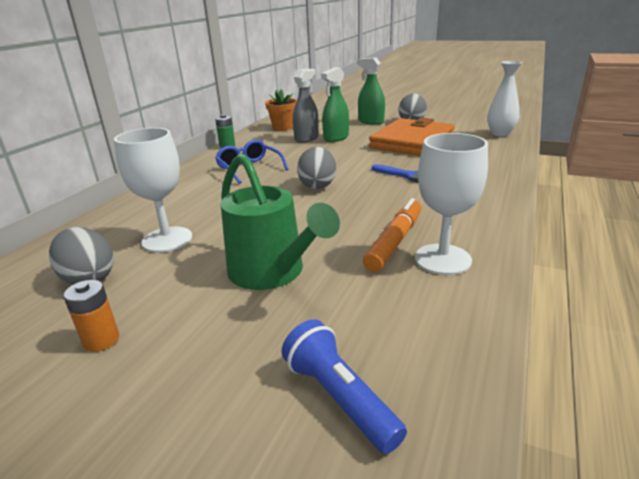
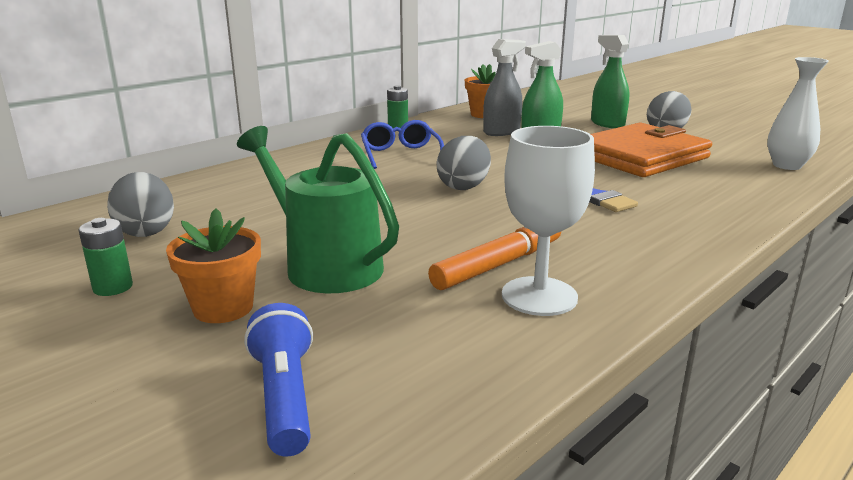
camera: 20 degrees right, 5 degrees down
orange battery [63,280,119,352] -> green battery [78,218,133,296]
white goblet [114,128,192,253] -> none
green watering can [221,153,340,290] -> green watering can turned 150 degrees clockwise [237,126,399,293]
none -> orange flower pot [166,208,261,323]

